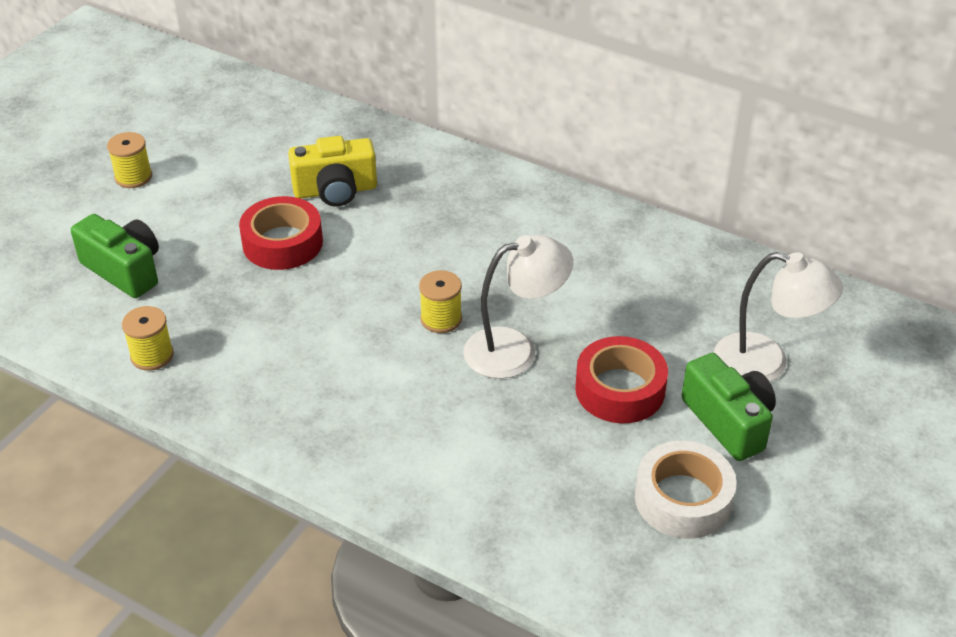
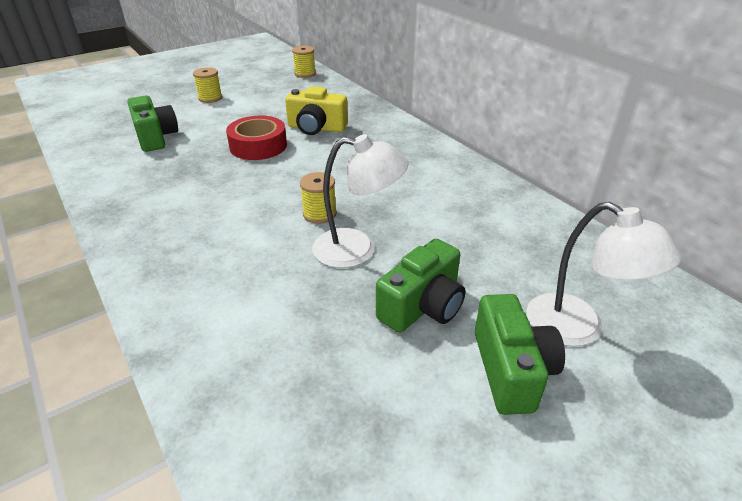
camera: 25 degrees right, 5 degrees down
yellow spool [122,306,174,371] -> yellow spool moved to [292,46,316,78]
red tape [575,336,668,423] -> green camera [376,239,466,333]
white tape [635,441,737,539] -> none

